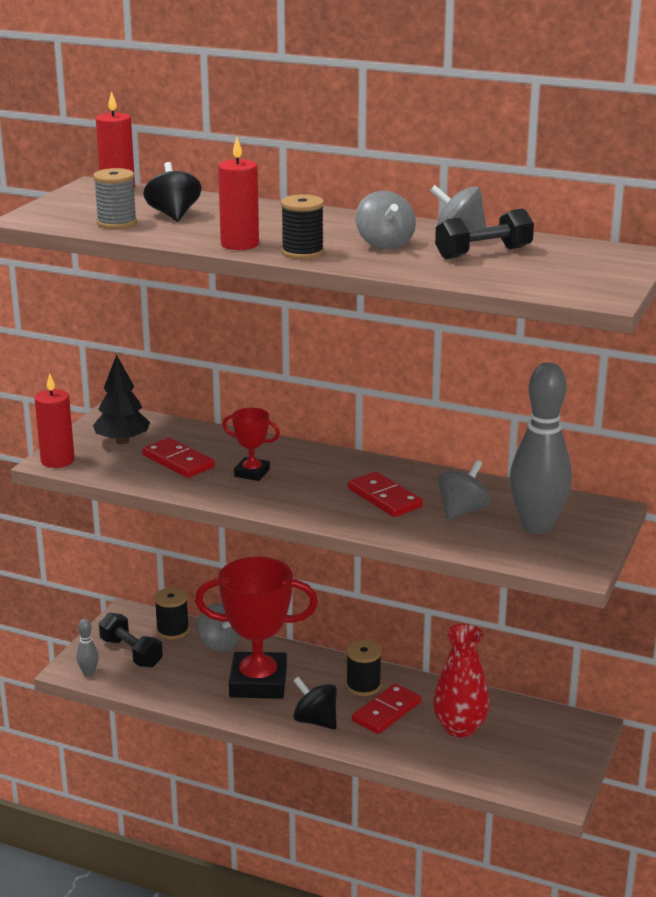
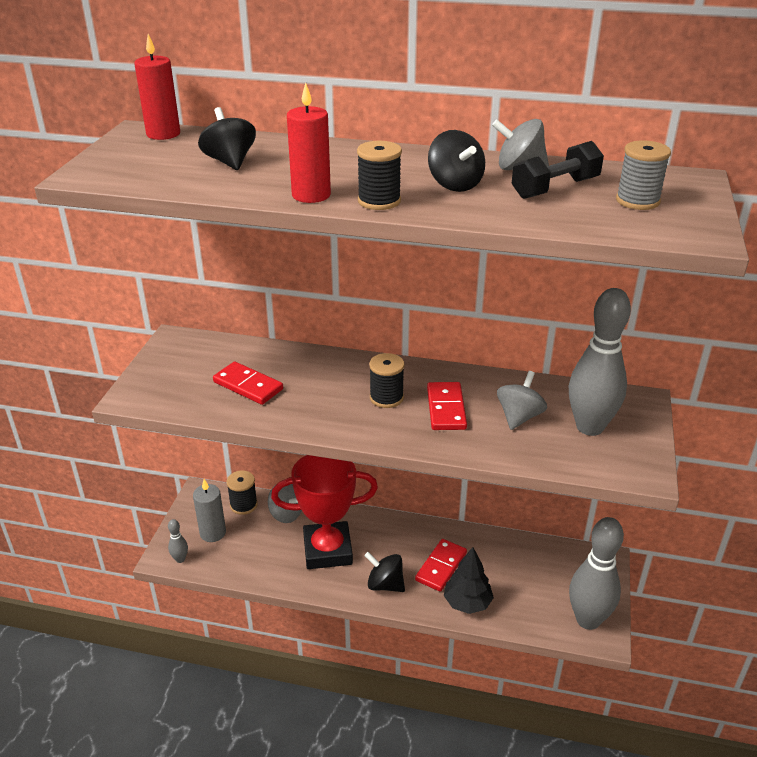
camera: 10 degrees left, 10 degrees up
red candle [35,373,75,468] -> none
grey spool [93,168,137,229] -> grey spool moved to [616,140,671,210]
black tree [93,354,150,444] -> black tree moved to [444,547,494,614]
black dumbbell [99,613,163,668] -> grey candle [193,479,226,542]
red trophy [222,408,280,481] -> none
black spool [346,640,382,696] -> black spool moved to [369,353,404,408]
red domino [348,471,423,517] -> red domino turned 45 degrees clockwise [427,382,467,430]
grey spinning top [355,191,416,250] -> black spinning top [428,130,485,192]
red vase [433,624,490,737] -> none
none -> grey bowling pin [569,517,624,630]

